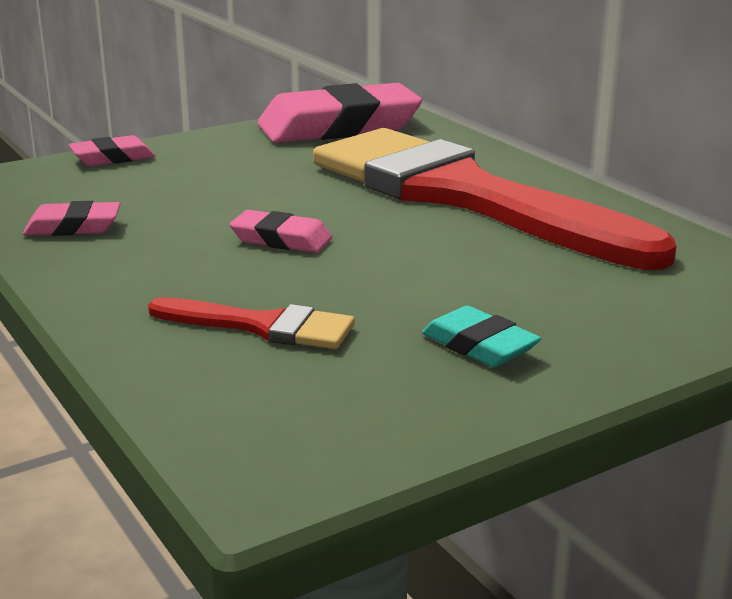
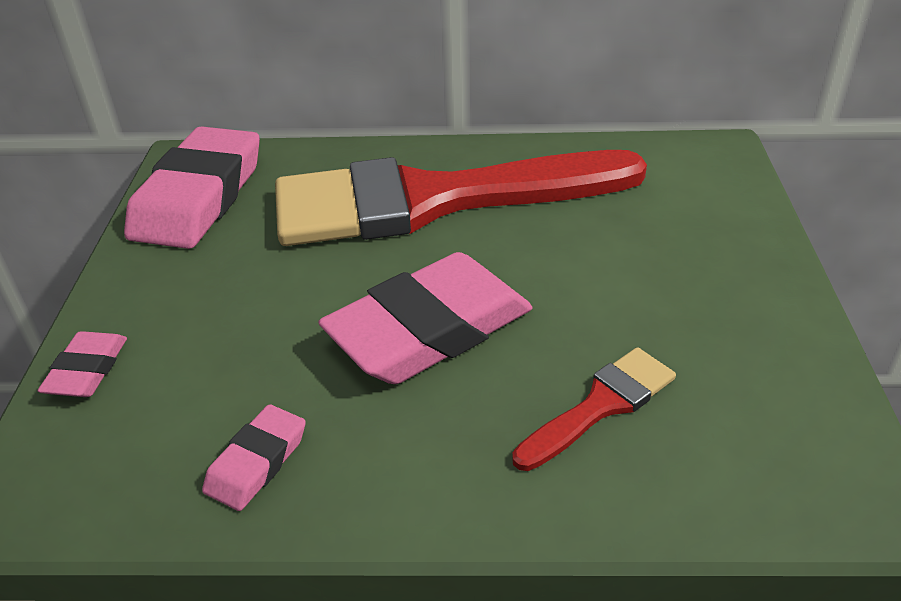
camera: 55 degrees left, 15 degrees up
pink eraser [230,210,332,253] -> pink eraser [318,252,532,384], size x2.11
turquoise eraser [422,306,541,367] -> none

